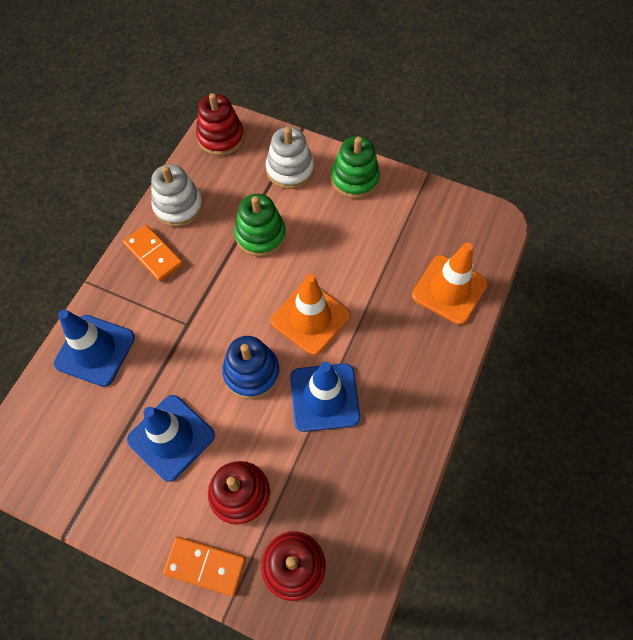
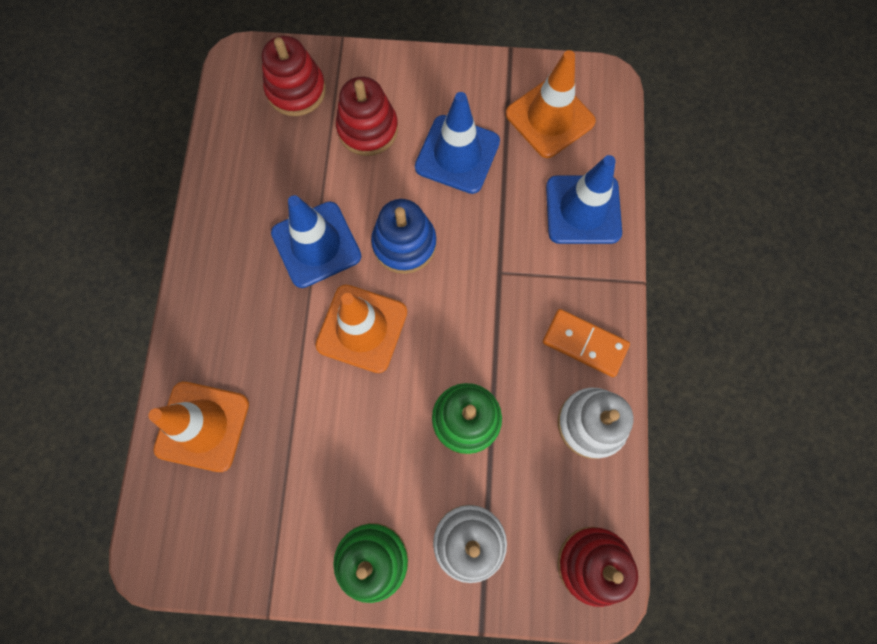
camera: 160 degrees right, 10 degrees up
orange domino [163,537,246,596] -> none
none -> orange traffic cone [506,50,596,158]

